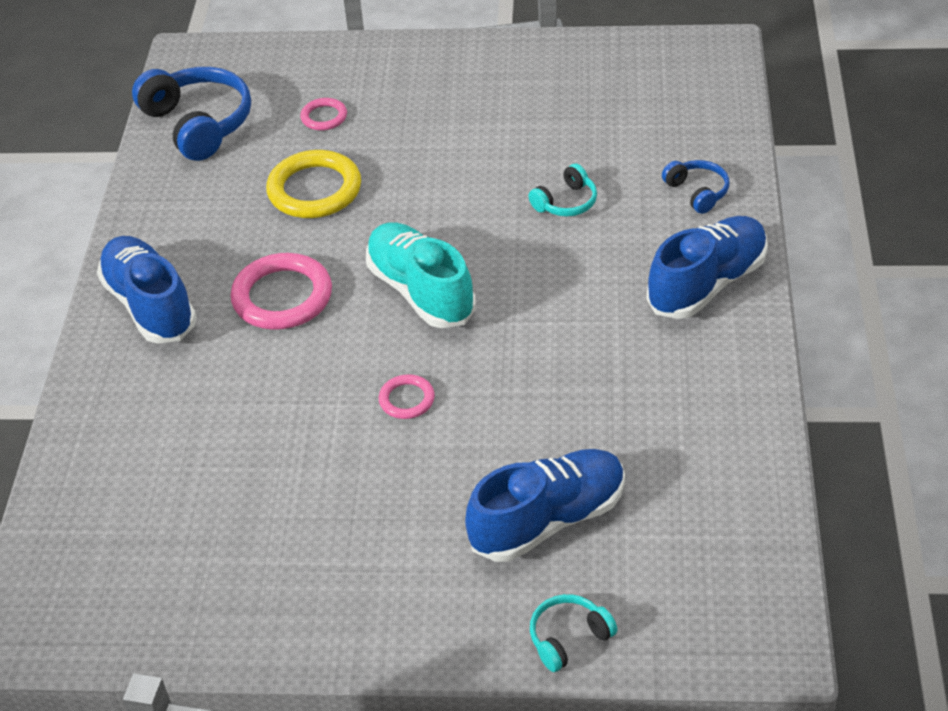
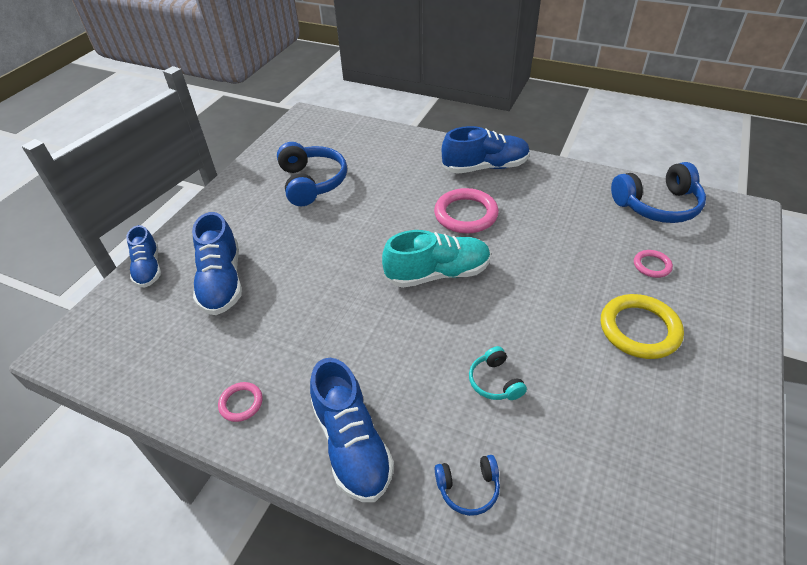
camera: 110 degrees right, 0 degrees up
yellow ring [266,150,361,218] -> yellow ring moved to [601,294,684,359]
pink ring [379,374,435,419] -> pink ring moved to [218,382,263,422]
turquoise headphones [530,594,617,672] -> blue shoe [126,225,161,287]
none -> blue headphones [277,142,347,206]

